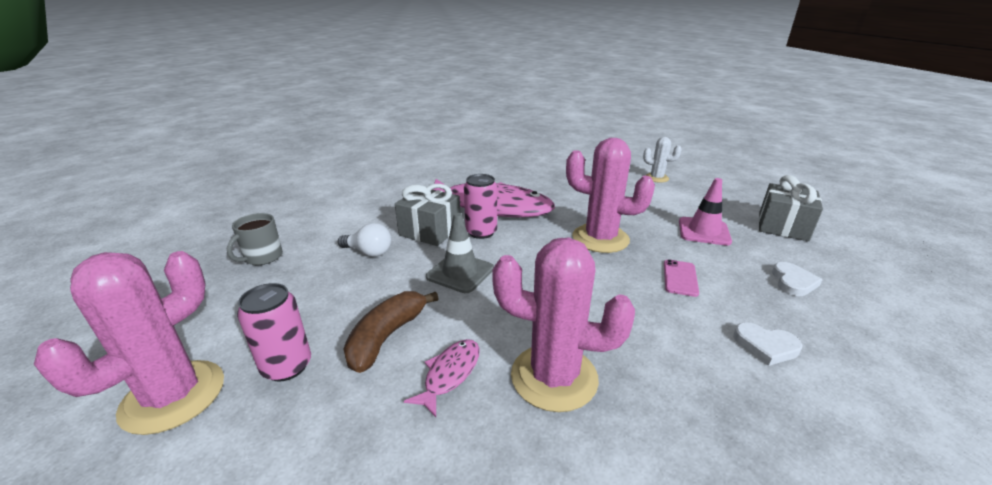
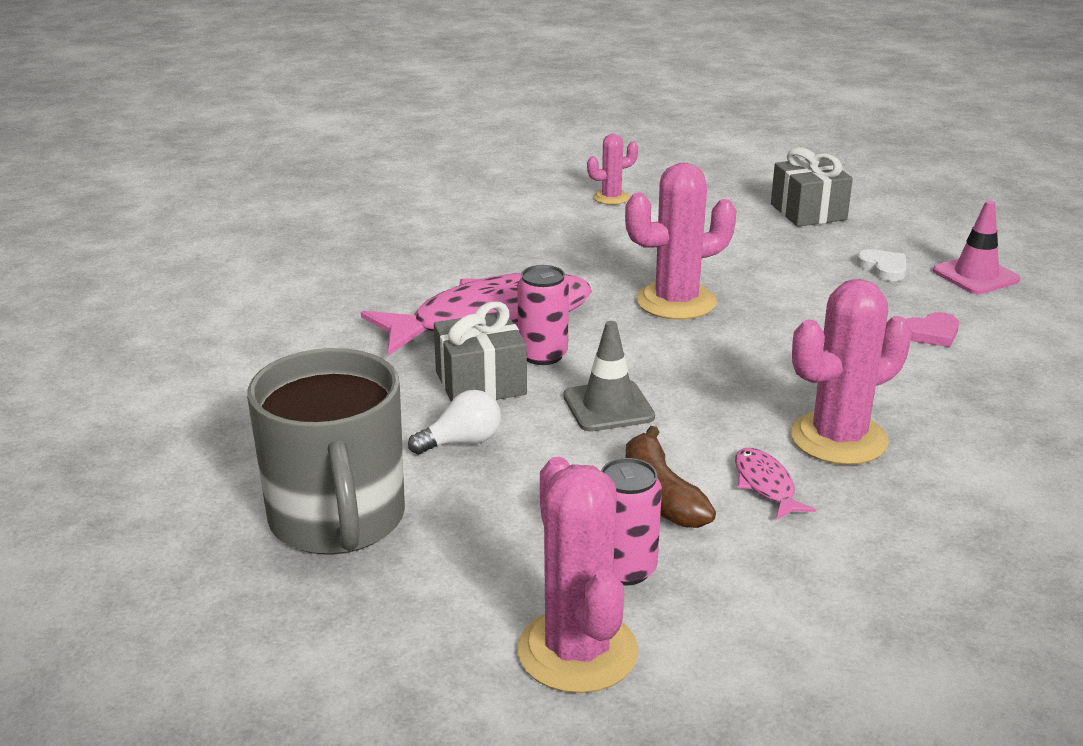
camera: 45 degrees left, 0 degrees up
grey mug [227,213,283,265] -> grey mug [247,348,405,555], size x2.23
white cactus [643,137,682,183] -> pink cactus [587,134,638,205]
pink phone [664,259,699,297] -> none
pink traffic cone [679,178,732,246] -> pink traffic cone moved to [933,200,1020,294]
white heart [733,322,803,366] -> pink heart [906,312,959,347]

